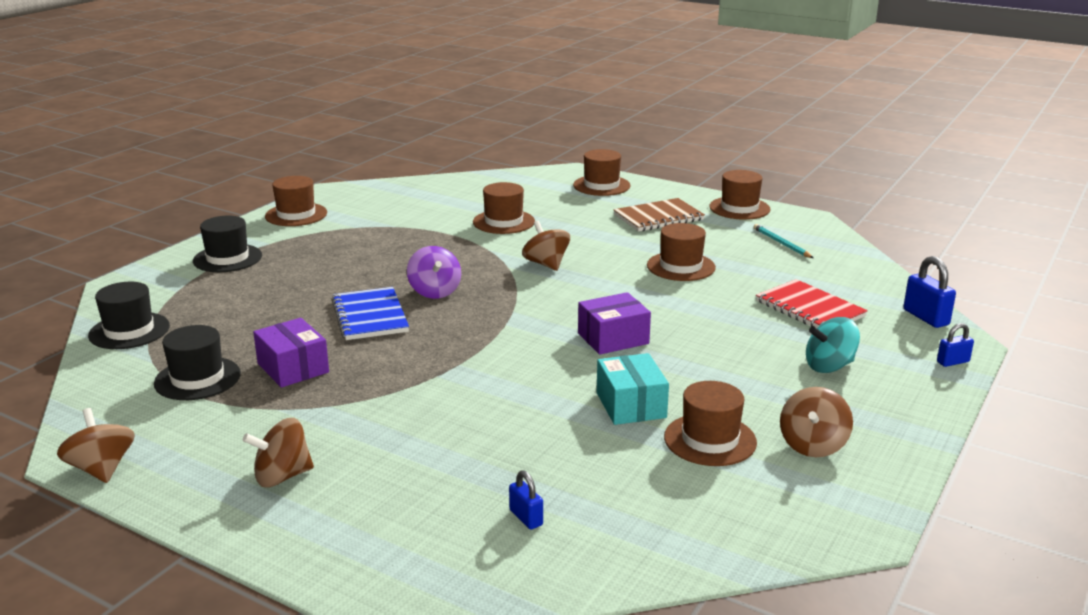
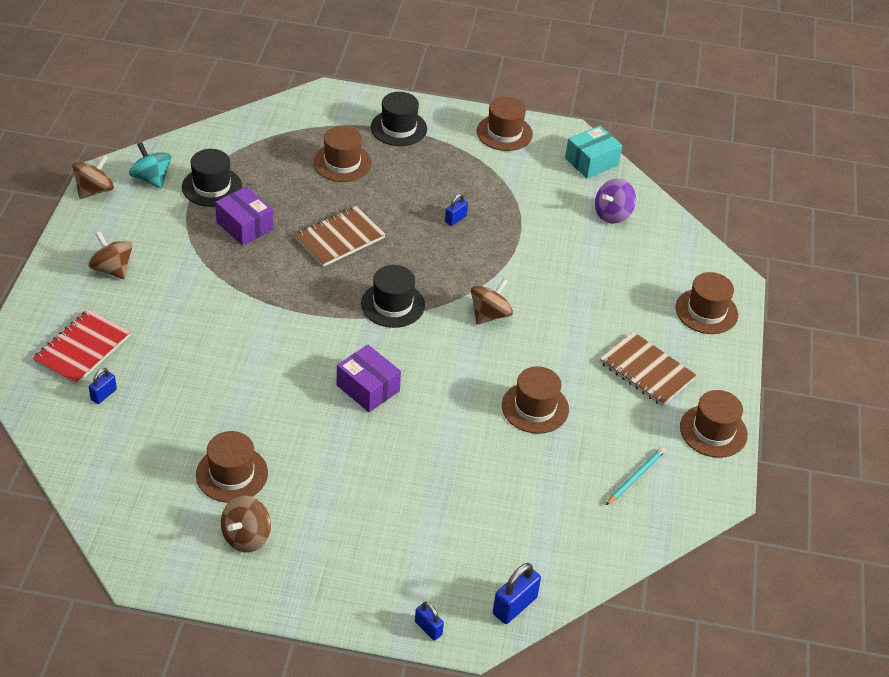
camera: 65 degrees right, 20 degrees up
black hat [88,282,170,349] -> black hat moved to [361,265,425,328]
purple box [253,318,329,388] -> purple box turned 75 degrees counterclockwise [215,186,273,246]
blue notebook [332,287,409,340] -> brown notebook [294,206,386,267]
purple spinning top [407,246,461,299] -> purple spinning top moved to [595,179,636,224]
brown hat [473,182,535,234] -> brown hat moved to [313,126,372,182]
turquoise box [597,353,669,425] -> turquoise box moved to [565,126,622,178]
red notebook [756,279,868,328] -> red notebook moved to [33,309,131,385]
brown spinning top [780,387,853,457] -> brown spinning top turned 60 degrees counterclockwise [221,496,271,553]
turquoise spinning top [806,317,860,373] -> turquoise spinning top moved to [129,142,171,189]
none -> blue padlock [445,194,468,226]

